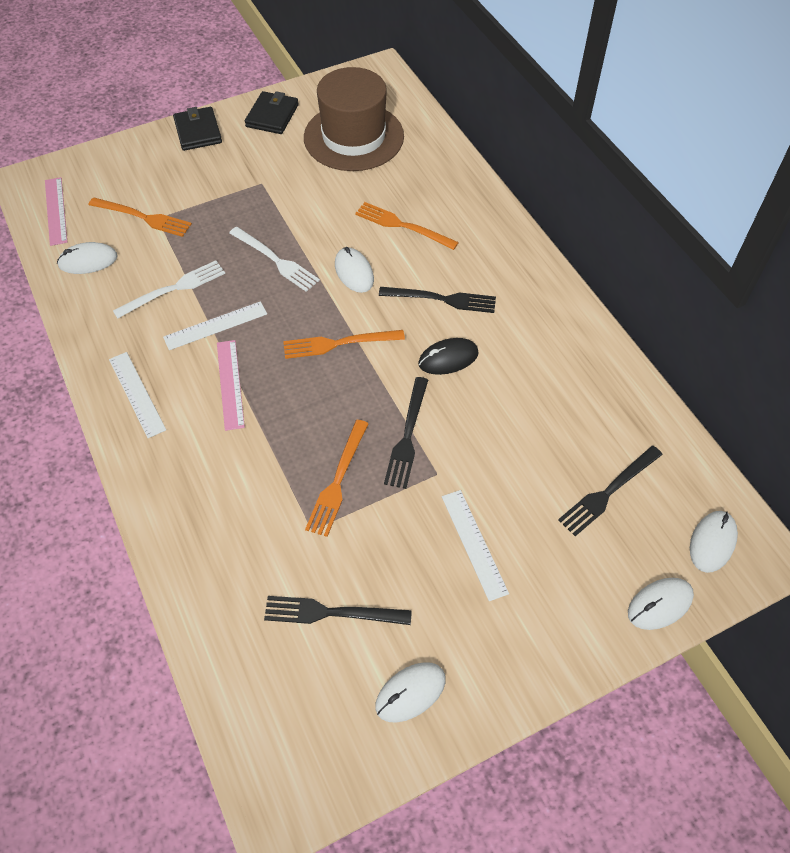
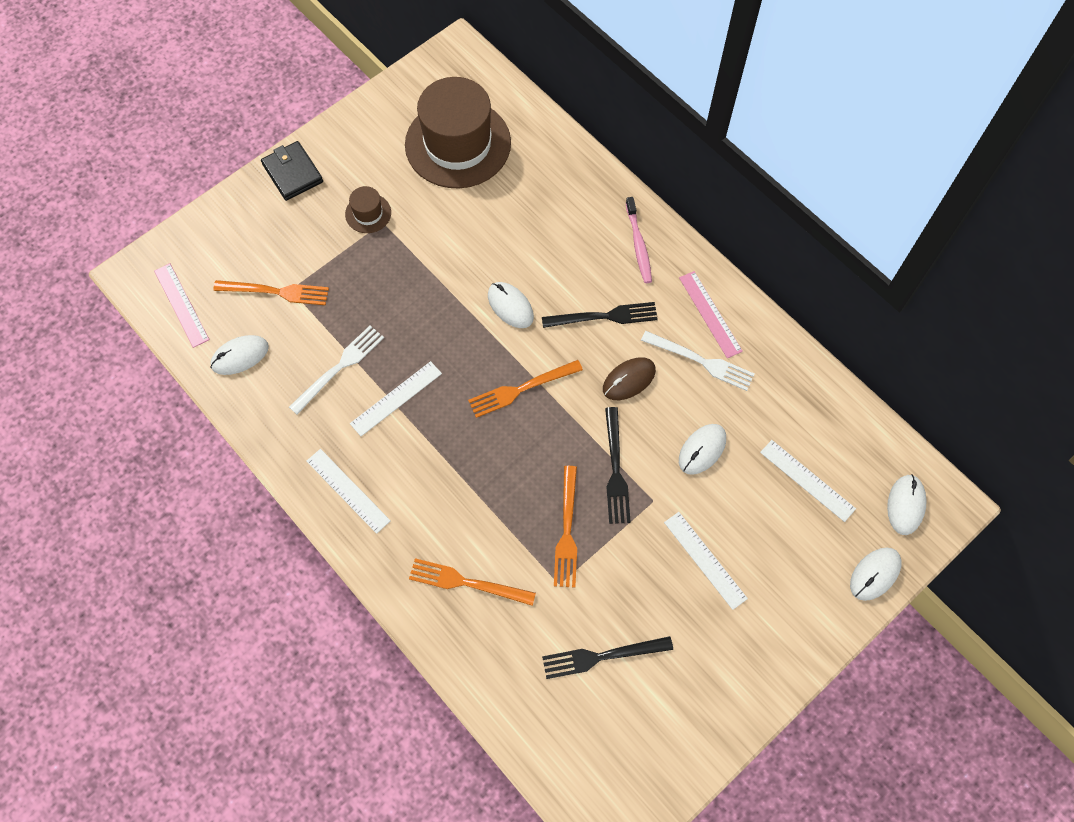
camera: 15 degrees left, 10 degrees up
pink ruler [217,340,245,431] -> pink ruler moved to [679,271,743,358]
white fork [229,227,320,292] -> white fork moved to [641,331,754,391]
black wallet [245,91,299,134] -> none
orange fork [355,202,459,250] -> orange fork moved to [409,558,536,606]
white mouse [375,662,446,723] -> white mouse moved to [679,424,726,475]
black mouse [418,338,479,375] -> brown mouse [603,357,656,400]
black fork [558,446,663,536] -> white ruler [760,440,856,522]
none -> brown hat [345,186,391,233]
none -> pink toothbrush [626,197,652,283]

